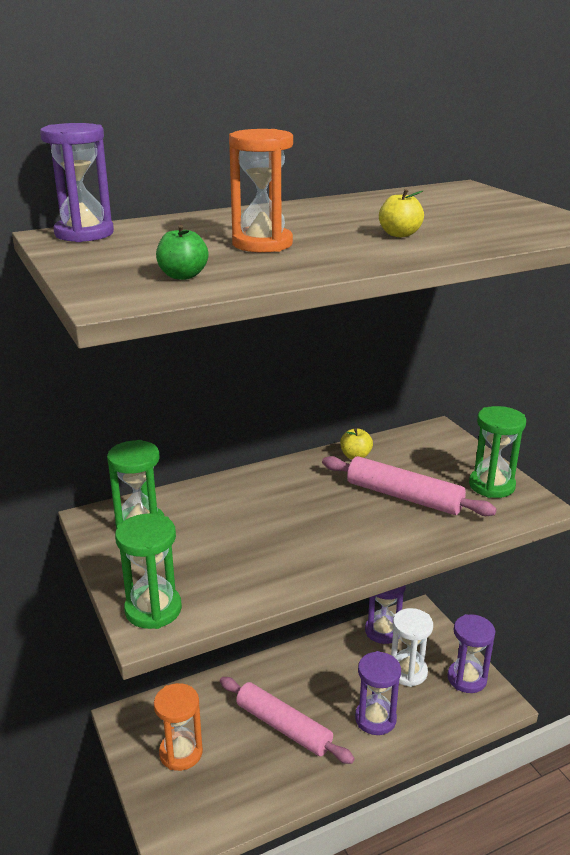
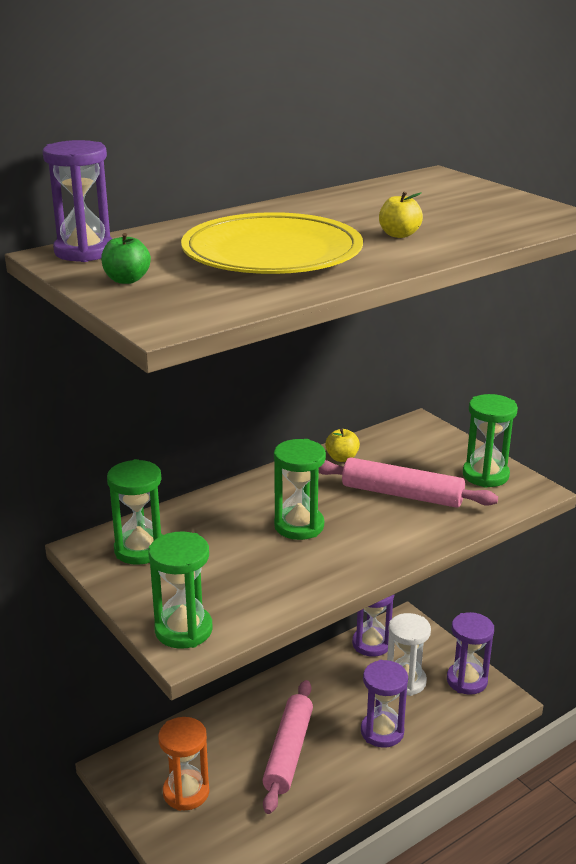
camera: 10 degrees left, 0 degrees up
green apple [156,225,208,280] -> green apple moved to [101,233,151,284]
pink rolling pin [220,677,355,764] -> pink rolling pin turned 75 degrees clockwise [262,680,313,814]
orange hourglass [229,129,293,252] -> yellow plate [181,212,363,274]
none -> green hourglass [274,439,326,540]

